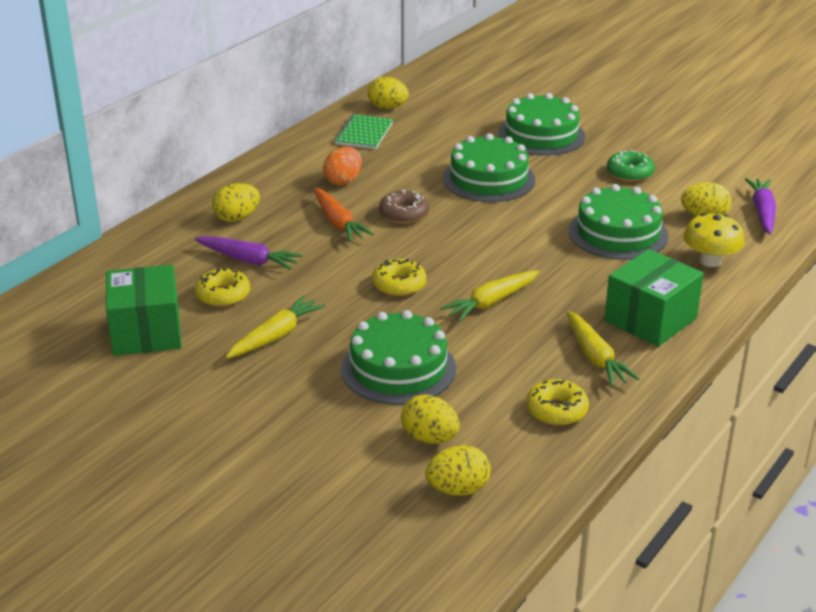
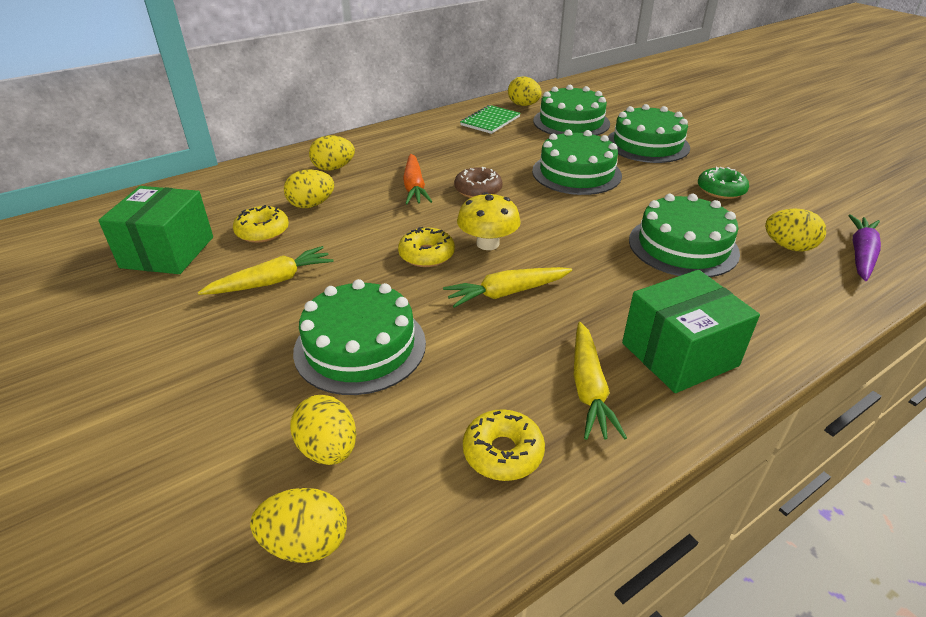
camera: 20 degrees right, 5 degrees up
purple carrot [194,236,303,270] -> yellow egg [284,169,334,208]
orange egg [323,147,362,186] -> none
yellow mushroom [683,213,745,267] -> yellow mushroom moved to [457,192,521,250]
none -> green cake [533,85,610,135]

